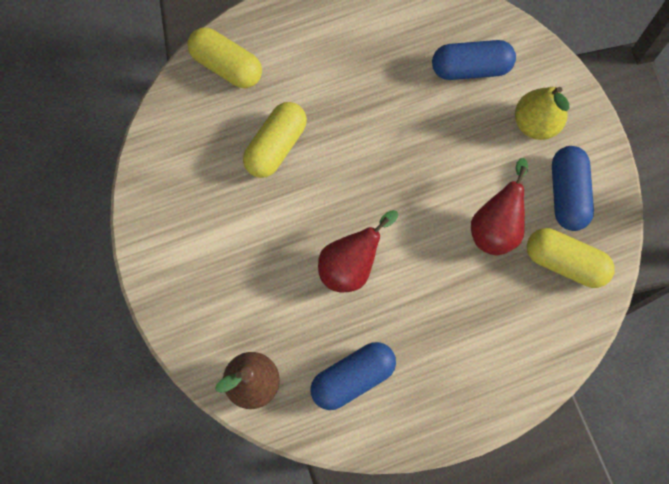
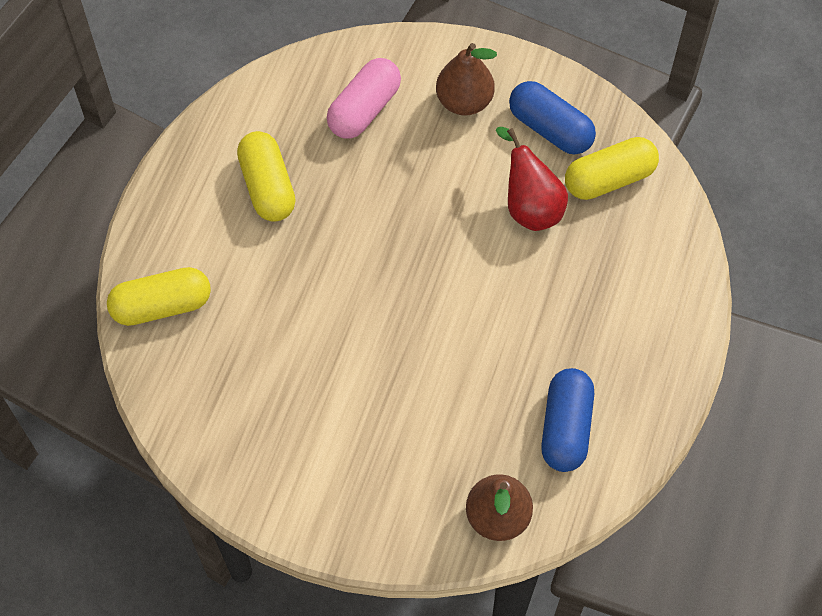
camera: 50 degrees left, 10 degrees down
yellow capsule [243,102,307,178] -> yellow capsule moved to [237,131,296,222]
red pear [318,210,398,292] -> none
blue capsule [432,40,516,80] -> pink capsule [327,58,401,139]
yellow pear [515,87,570,140] -> brown pear [436,43,497,116]

